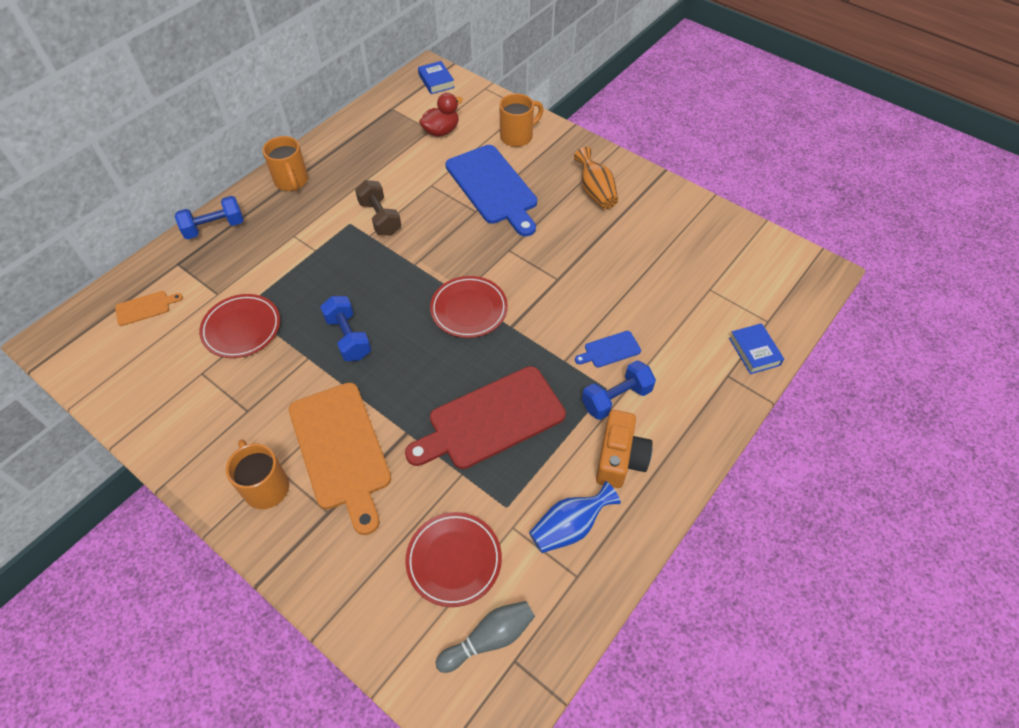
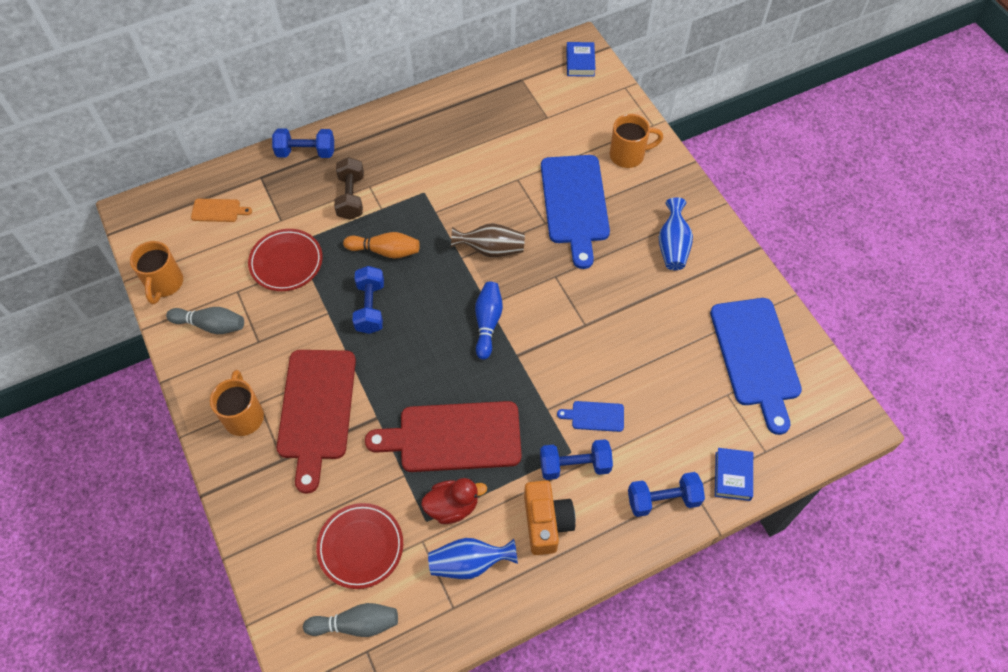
camera: 25 degrees right, 5 degrees up
orange mug [262,136,308,191] -> orange mug moved to [130,241,183,304]
orange cutting board [289,383,391,535] -> red cutting board [277,350,356,494]
brown dumbbell [355,180,401,236] -> brown dumbbell moved to [334,157,364,220]
red duck [419,93,463,137] -> red duck moved to [421,478,487,524]
red plate [430,276,508,338] -> blue bowling pin [475,282,503,360]
orange vase [574,147,618,209] -> blue vase [659,197,693,270]
orange camera [596,410,653,488] -> orange camera turned 45 degrees counterclockwise [524,480,576,555]
none -> grey bowling pin [166,307,244,334]
none -> orange bowling pin [343,232,420,259]
none -> brown vase [451,223,525,257]
none -> blue dumbbell [628,472,705,517]
none -> blue cutting board [710,298,802,435]

